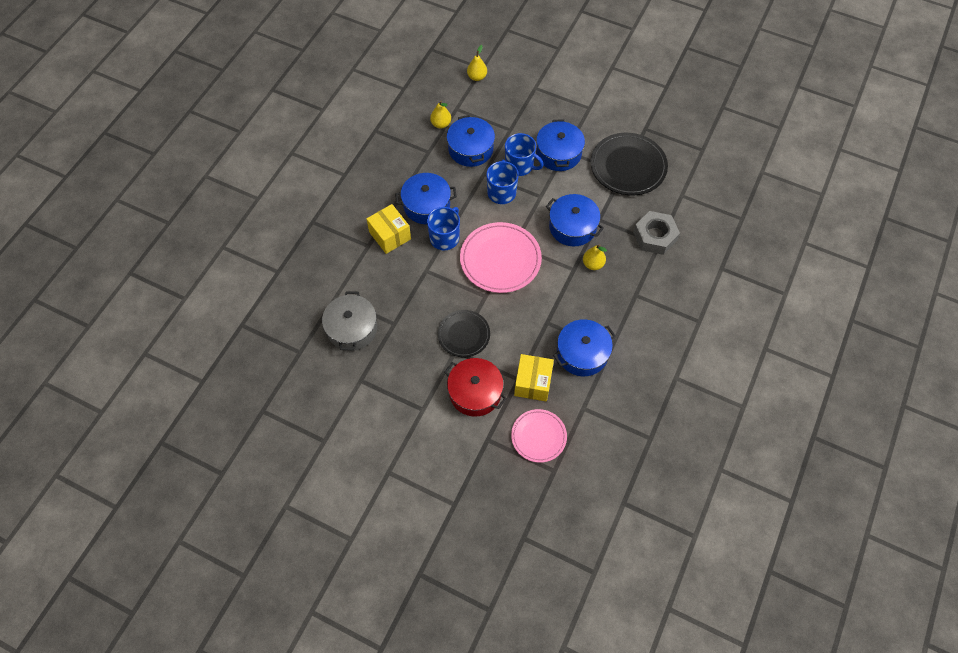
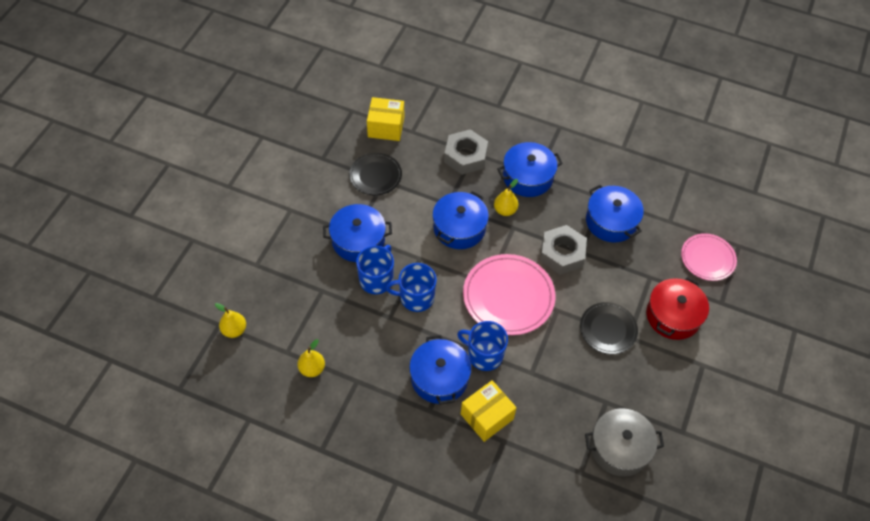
camera: 95 degrees left, 5 degrees down
blue pot [447,115,495,167] -> blue pot moved to [497,142,563,197]
yellow box [514,354,554,401] -> yellow box moved to [367,97,404,141]
black plate [591,133,668,195] -> black plate [349,153,402,195], size x0.62
none -> grey nut [540,225,587,275]

